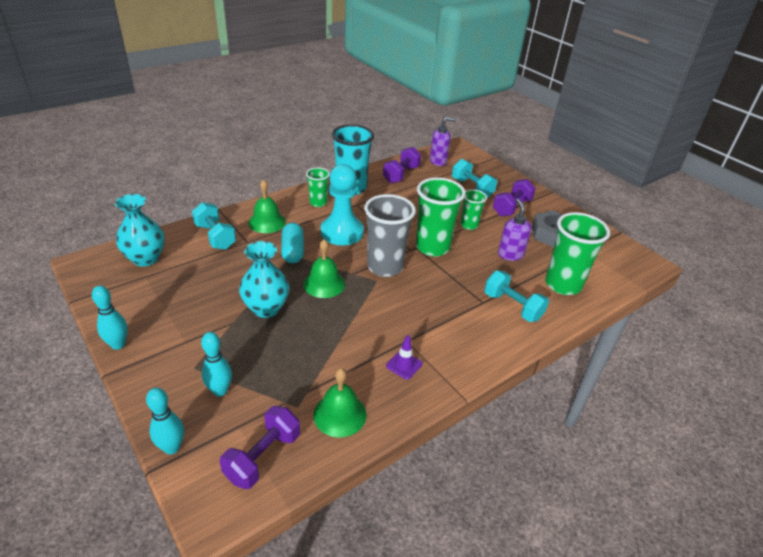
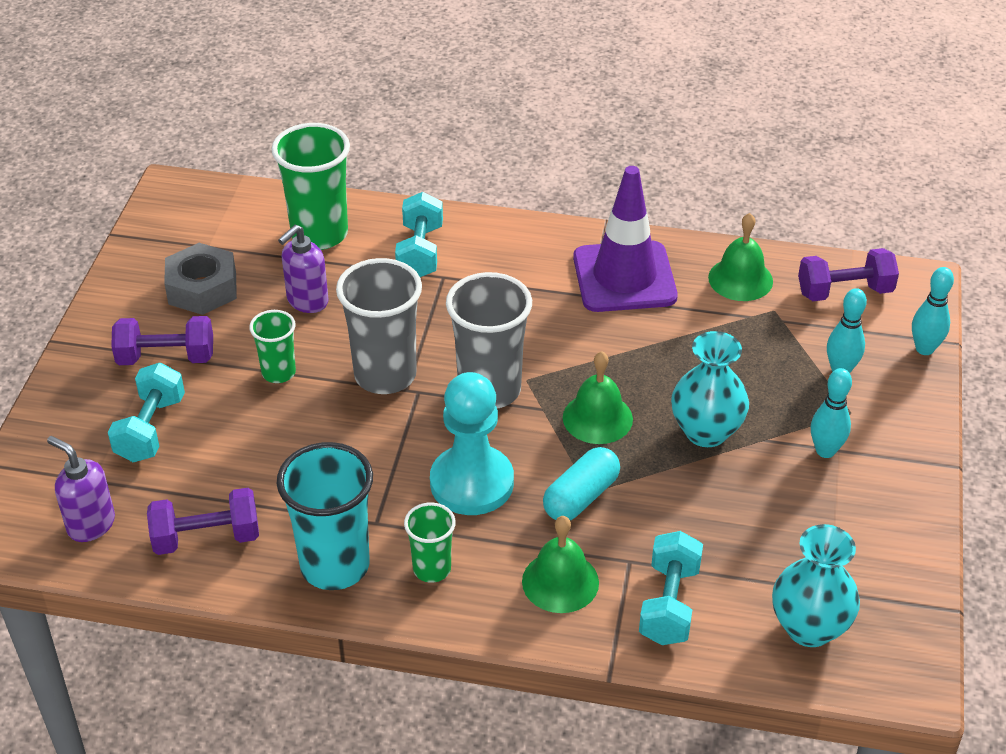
camera: 130 degrees left, 5 degrees up
turquoise bowling pin [92,286,128,350] -> turquoise bowling pin moved to [811,368,852,458]
purple traffic cone [386,335,422,380] -> purple traffic cone [573,166,678,312], size x2.48
green cup [416,177,465,256] -> grey cup [336,258,422,394]

